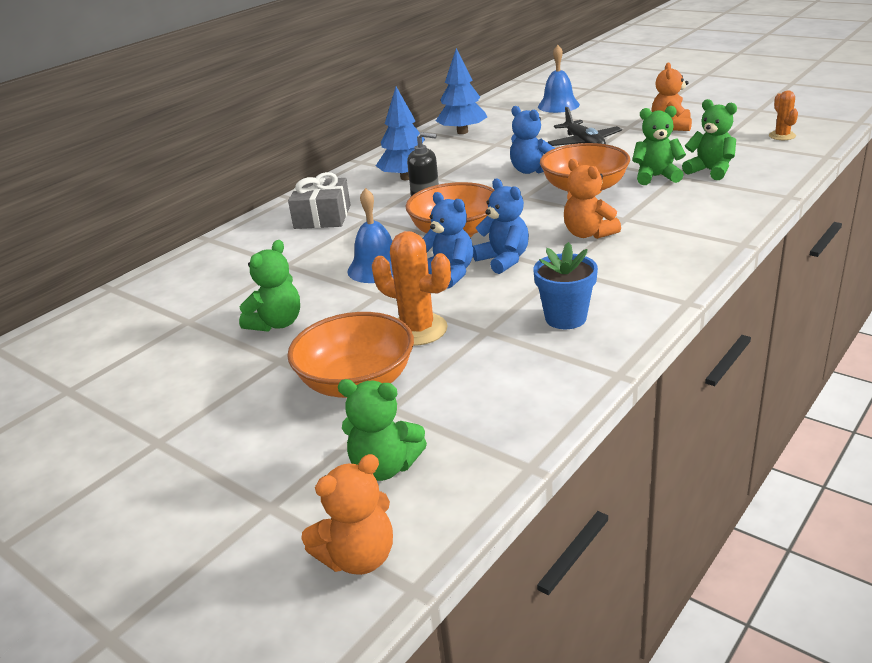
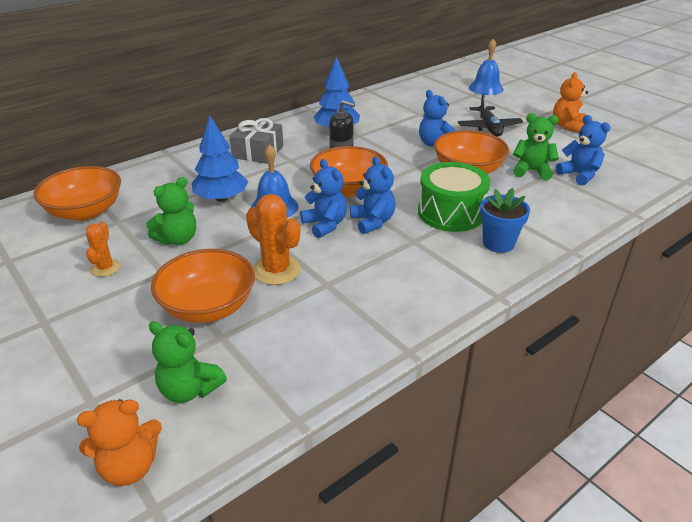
camera: 10 degrees right, 5 degrees up
blue tree [436,48,487,134] -> blue tree moved to [192,116,248,202]
blue flower pot [533,242,598,329] -> blue flower pot moved to [480,188,530,253]
orange teddy bear [564,159,621,239] -> green drum [418,162,491,232]
green teddy bear [682,99,737,180] -> blue teddy bear [556,115,610,185]
orange cactus [769,91,798,140] -> orange cactus moved to [86,221,120,277]
none -> orange bowl [34,166,121,221]

